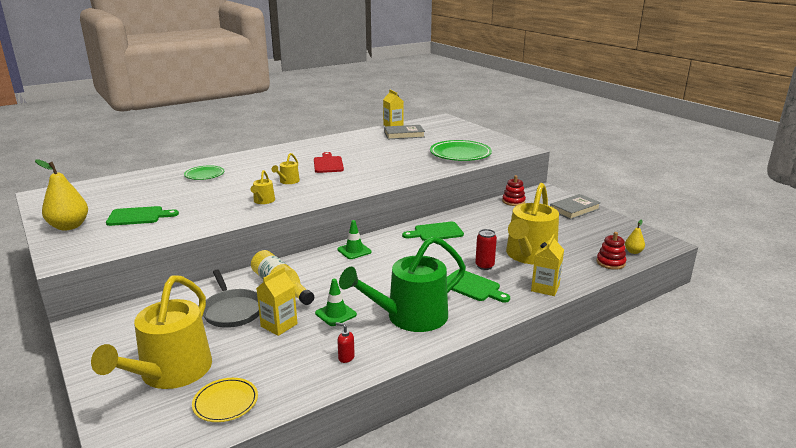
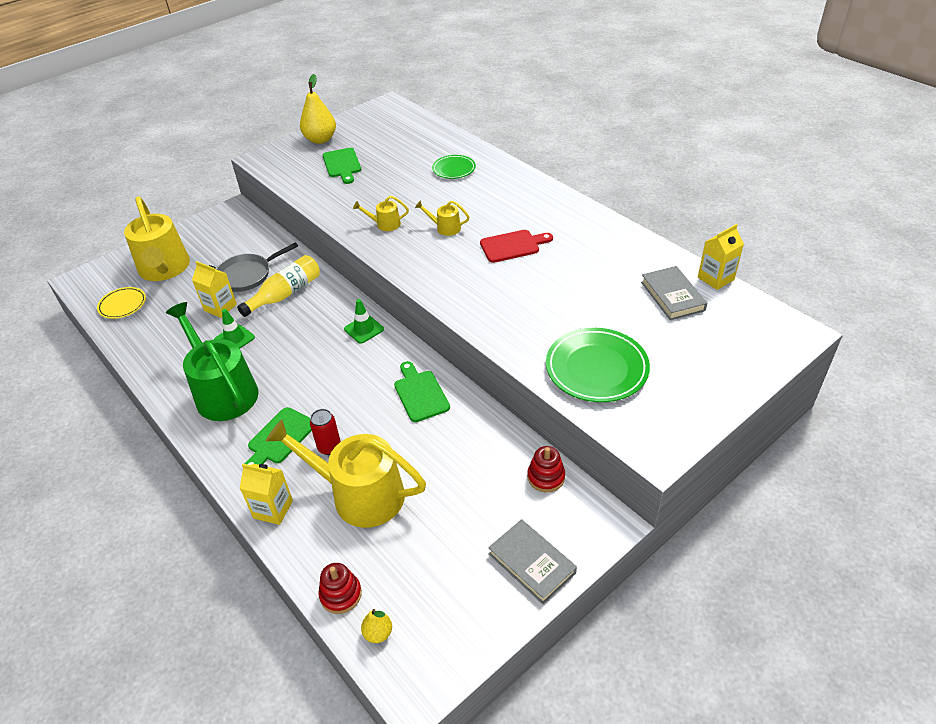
camera: 85 degrees right, 20 degrees up
yellow watering can [91,275,212,389] -> yellow watering can turned 120 degrees counterclockwise [124,197,190,281]
red soap dispenser [336,322,355,363] -> none

